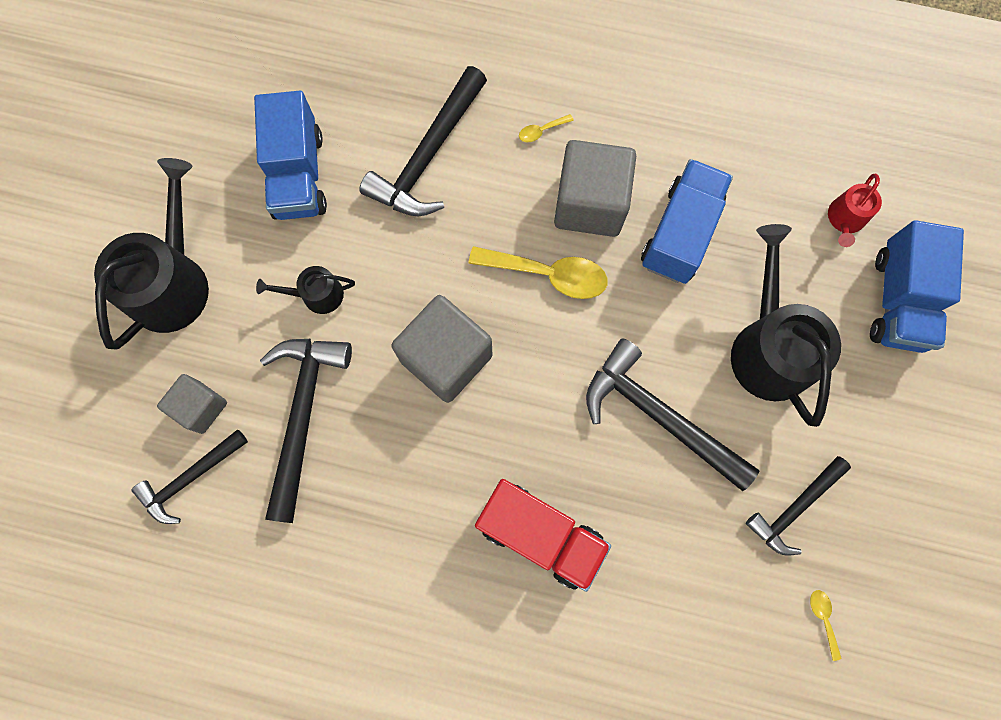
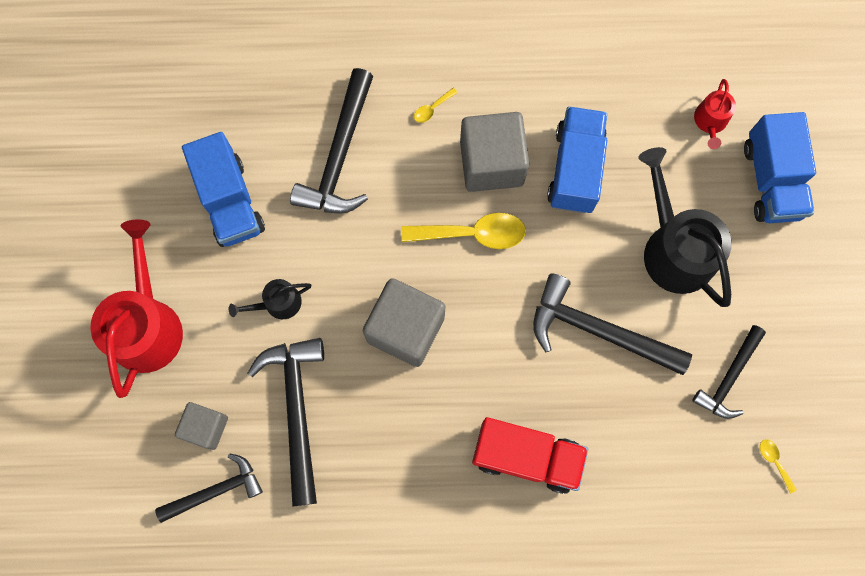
camera: 15 degrees left, 0 degrees up
black watering can [94,158,209,350] -> red watering can [90,219,183,398]
black hammer [131,429,248,524] -> black hammer turned 150 degrees counterclockwise [155,453,263,523]

